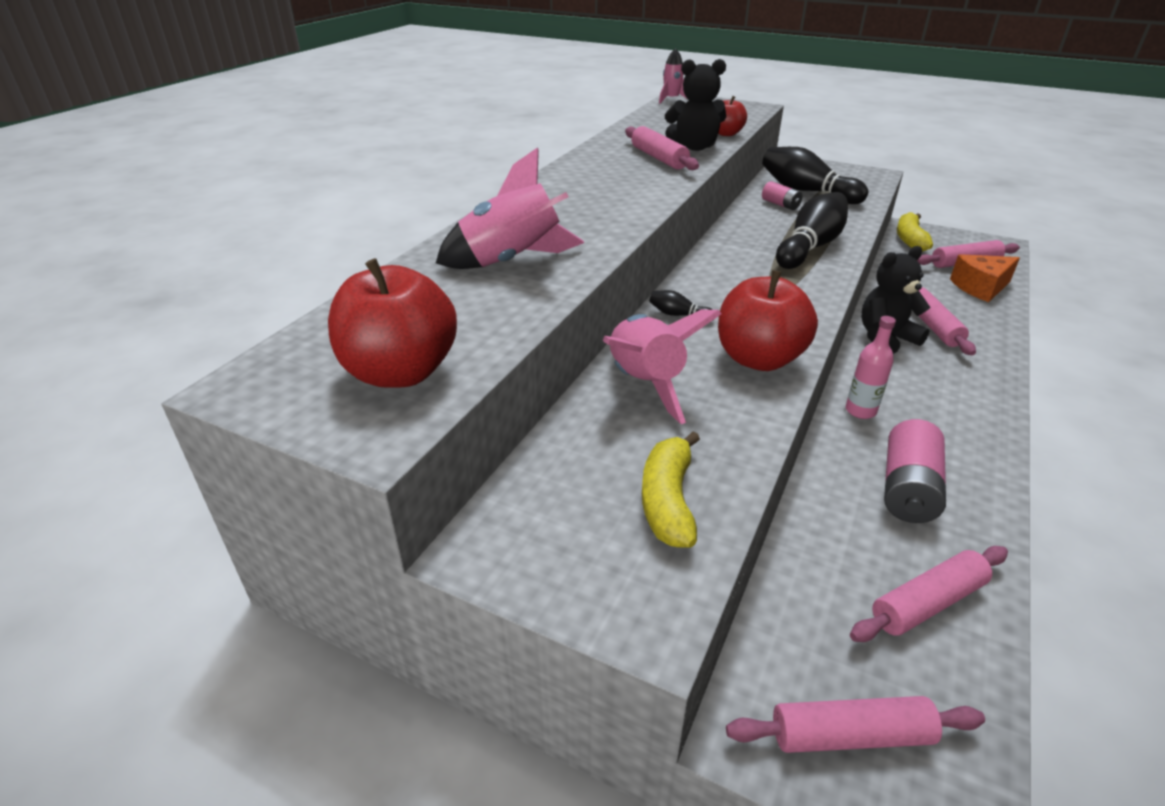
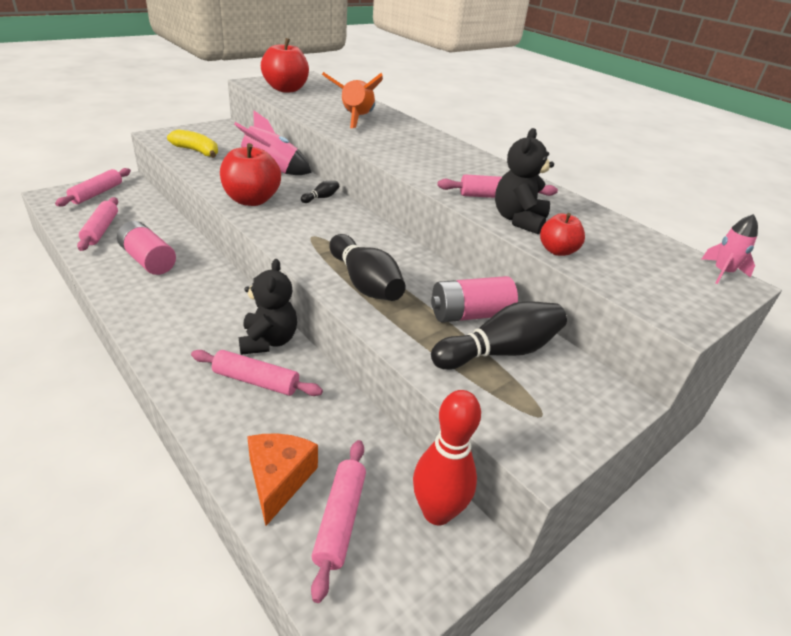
camera: 110 degrees right, 0 degrees up
pink rocket [436,147,585,269] -> orange rocket [322,72,383,128]
pink battery [762,181,803,210] -> pink battery [431,276,518,322], size x1.81
pink bottle [846,316,896,419] -> none
yellow banana [897,212,933,252] -> red bowling pin [413,390,481,525]

